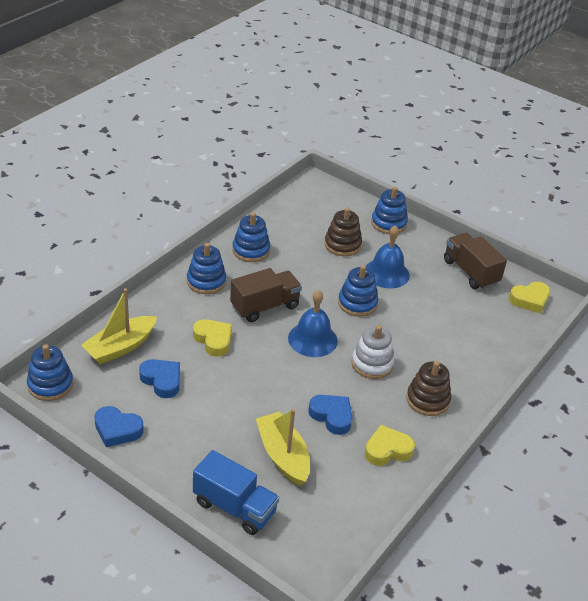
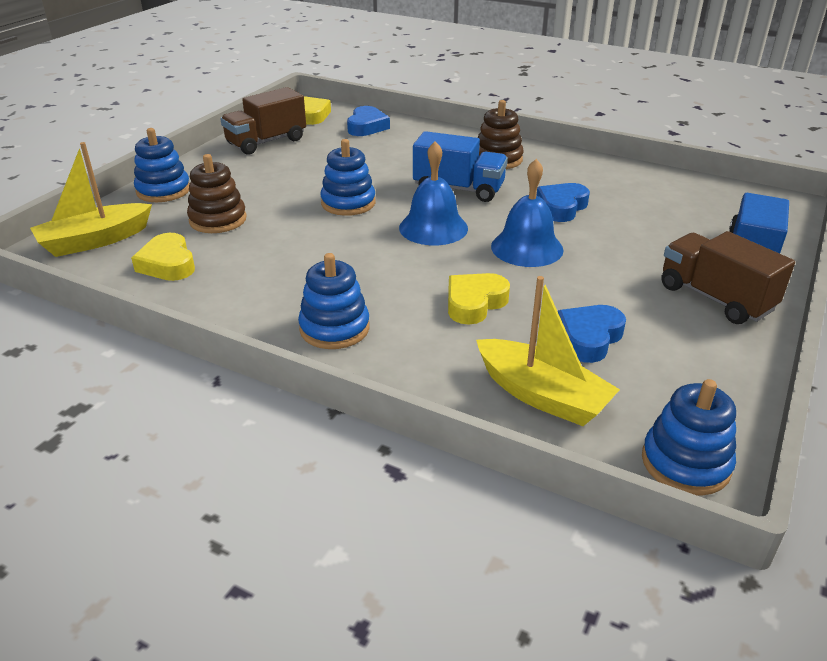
camera: 95 degrees left, 5 degrees down
blue heart [94,406,144,447] -> blue heart moved to [347,106,390,136]
brown truck [230,268,302,322] -> brown truck moved to [661,231,795,324]
blue stacking toy [232,213,270,262] -> none
yellow boat [256,409,310,486] -> yellow boat moved to [30,142,152,257]
white stacking toy [351,325,395,379] -> blue truck [413,131,508,202]
yellow heart [365,425,415,466] -> yellow heart moved to [131,233,195,281]
blue bell [366,225,410,289] -> blue bell moved to [491,159,564,267]

